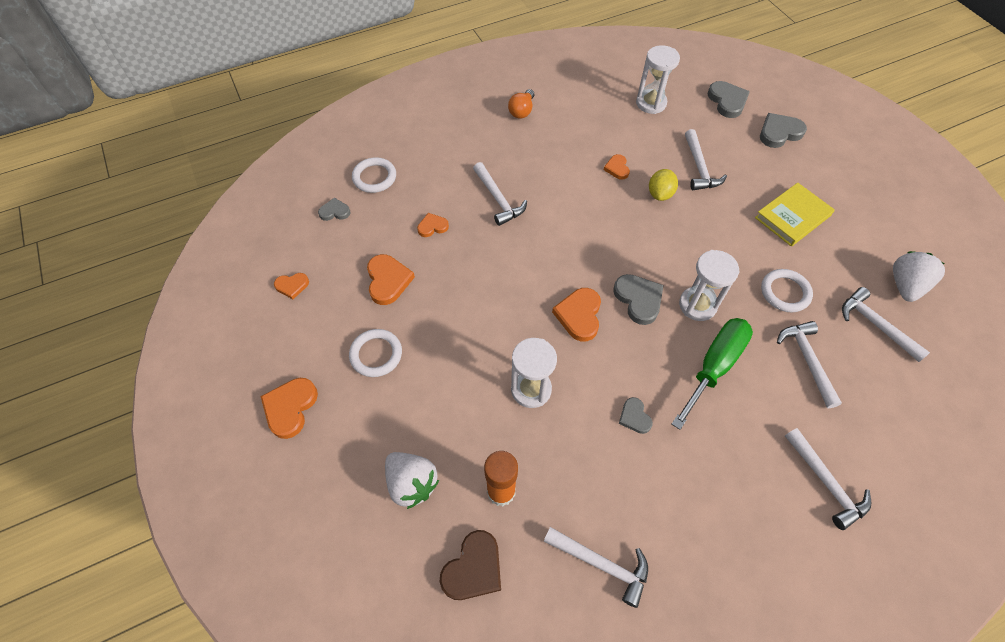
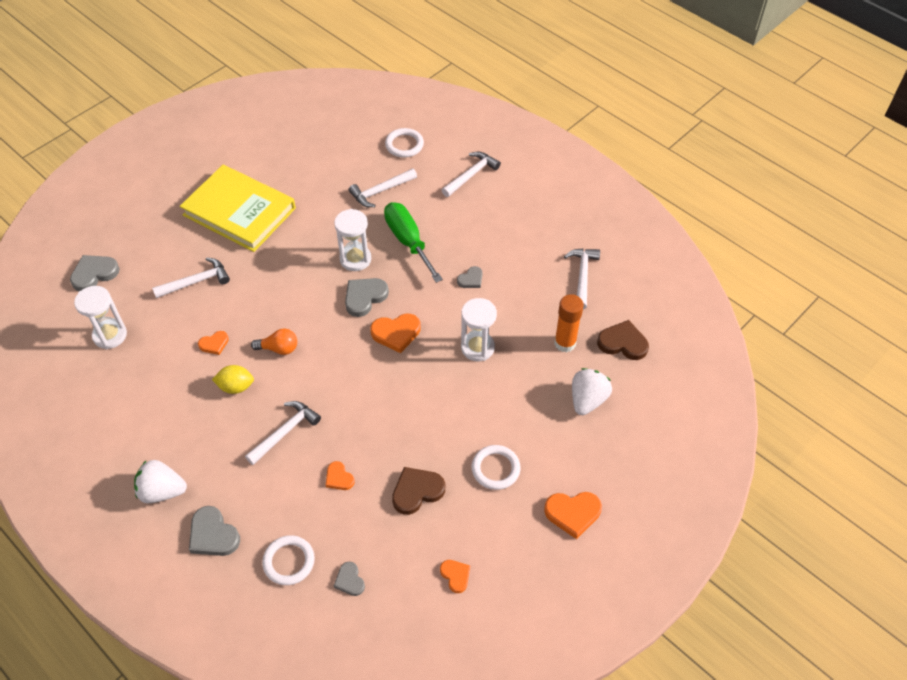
camera: 110 degrees left, 5 degrees down
orange heart [367,254,415,305] -> brown heart [392,467,445,515]
orange light bulb [508,89,534,119] -> orange light bulb moved to [251,328,297,355]
yellow lemon [649,169,678,201] -> yellow lemon moved to [212,365,254,394]
green screwdriver [672,318,753,430] -> green screwdriver turned 45 degrees clockwise [384,202,443,283]
yellow book [755,183,835,246] -> yellow book [180,165,296,252], size x1.66
grey heart [760,113,807,148] -> grey heart moved to [189,506,240,556]
white ring [761,269,813,312] -> white ring moved to [385,128,424,158]
white hammer [842,287,930,362] -> none
white strawberry [893,251,945,302] -> white strawberry moved to [134,460,187,503]

